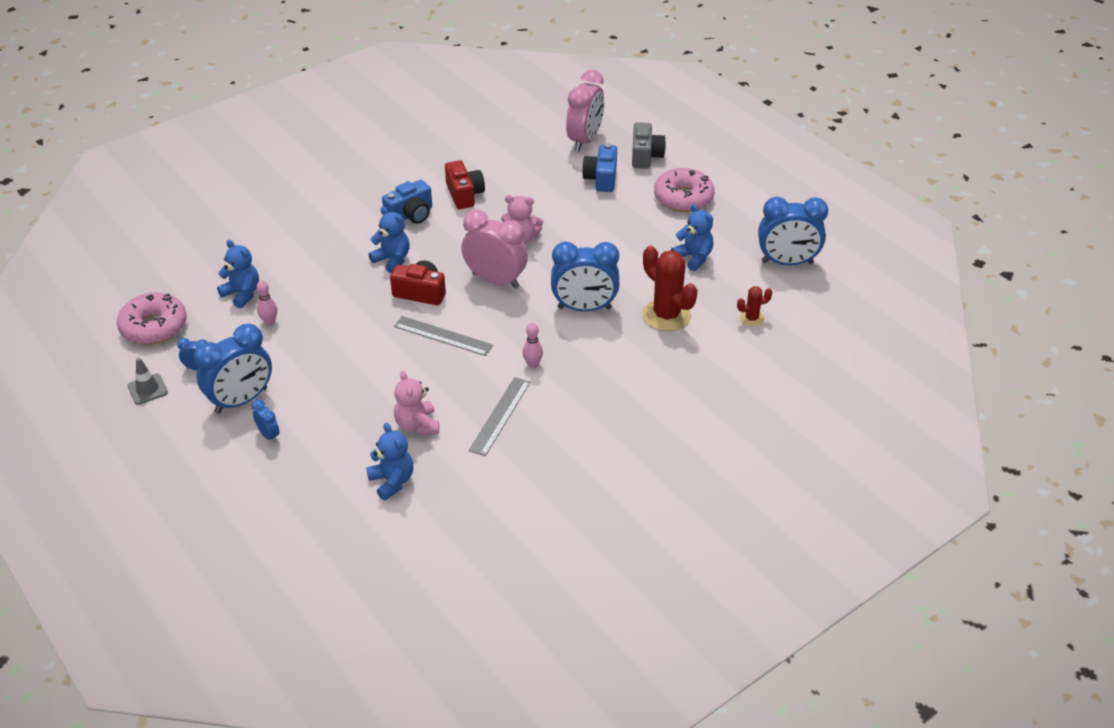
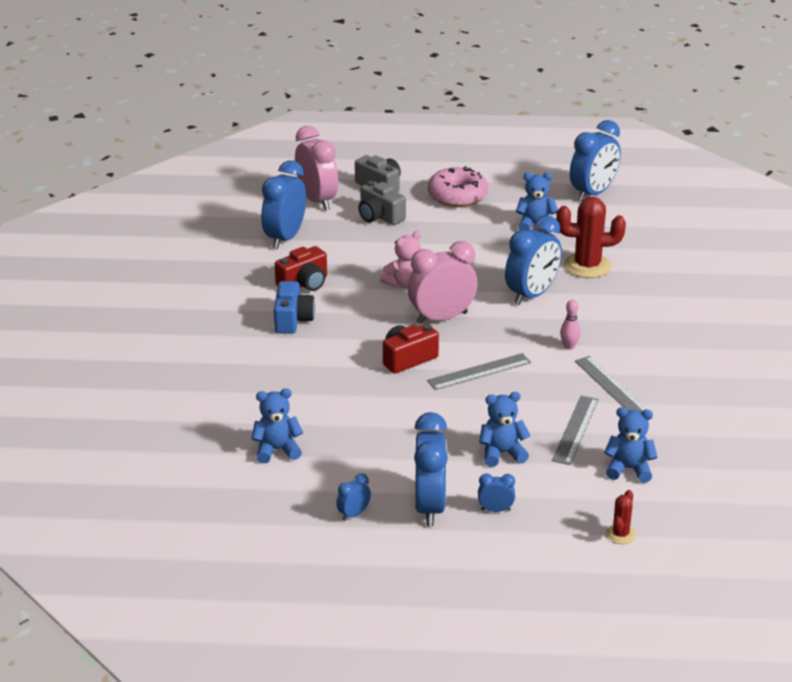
camera: 50 degrees left, 10 degrees down
pink donut [117,292,187,345] -> none
grey traffic cone [127,358,168,405] -> none
pink bowling pin [257,280,277,325] -> none
blue teddy bear [368,207,410,273] -> blue teddy bear moved to [479,392,530,467]
pink teddy bear [394,371,439,435] -> grey ruler [552,396,599,465]
red camera [445,160,485,209] -> red camera turned 120 degrees clockwise [275,246,327,291]
blue camera [582,143,617,192] -> grey camera [358,181,406,225]
red cactus [737,286,772,327] -> red cactus moved to [606,490,636,544]
none -> blue clock [261,161,306,249]

